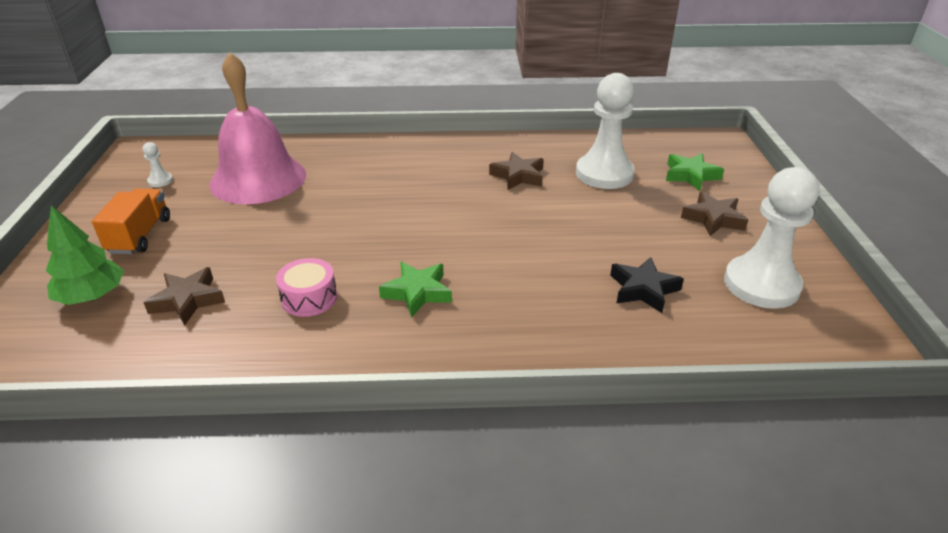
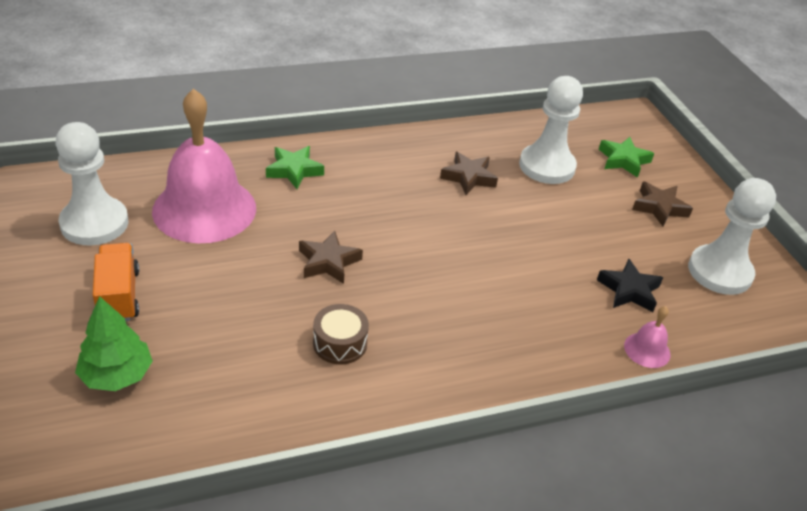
camera: 20 degrees left, 5 degrees up
white pawn [142,142,173,187] -> white pawn [55,122,128,245], size x2.49
brown star [143,267,225,326] -> brown star moved to [299,231,363,284]
pink drum [276,258,337,317] -> brown drum [313,304,369,364]
green star [379,261,452,318] -> green star moved to [266,146,324,189]
none -> pink bell [624,306,670,368]

